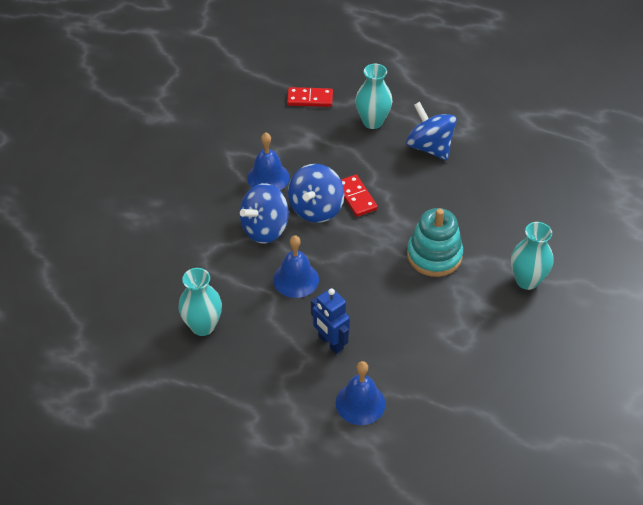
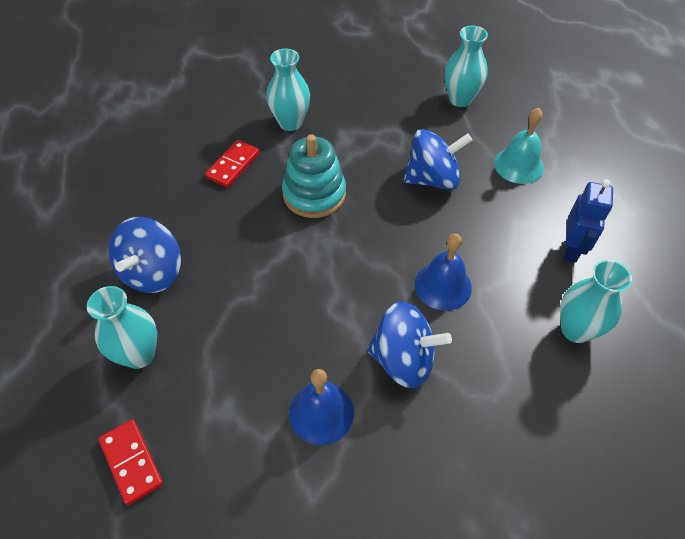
camera: 125 degrees left, 5 degrees up
blue spinning top [288,164,344,223] -> blue spinning top moved to [404,129,473,190]
blue robot [311,288,350,354] -> blue robot moved to [564,179,613,263]
blue bell [336,361,385,425] -> turquoise bell [494,108,544,184]
red domino [341,175,378,217] -> red domino moved to [205,140,260,188]
none -> turquoise vase [445,25,488,107]

